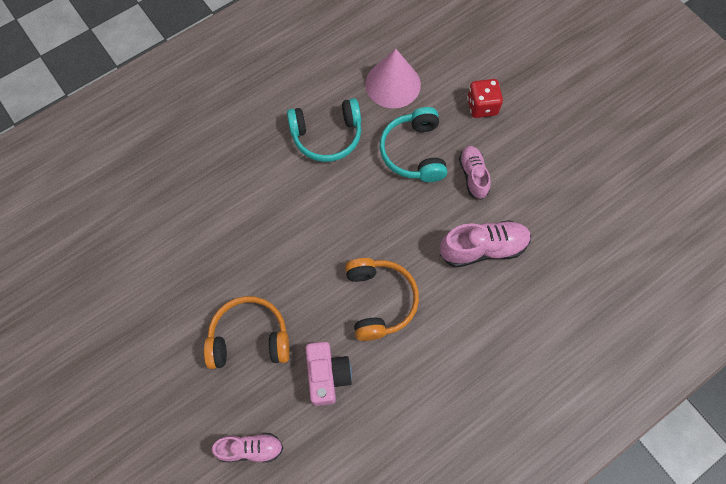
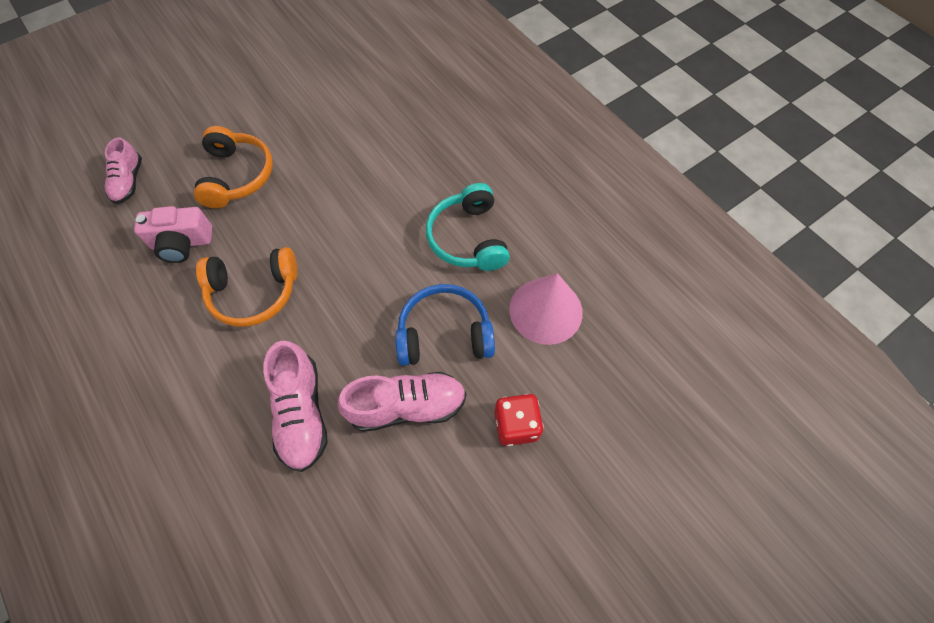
camera: 90 degrees right, 5 degrees down
turquoise headphones [380,107,447,182] -> blue headphones [395,284,495,366]
pink shoe [459,146,491,200] -> pink shoe [337,372,466,432], size x1.53

